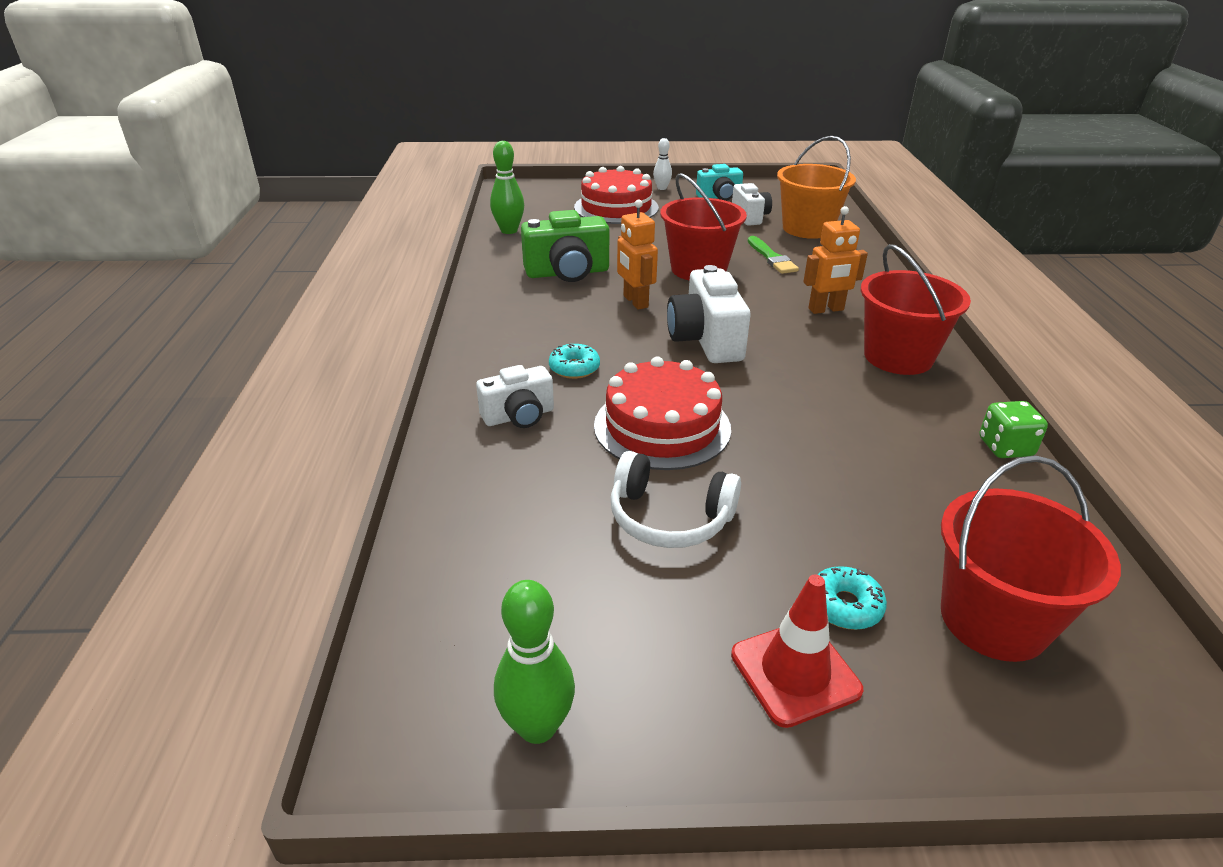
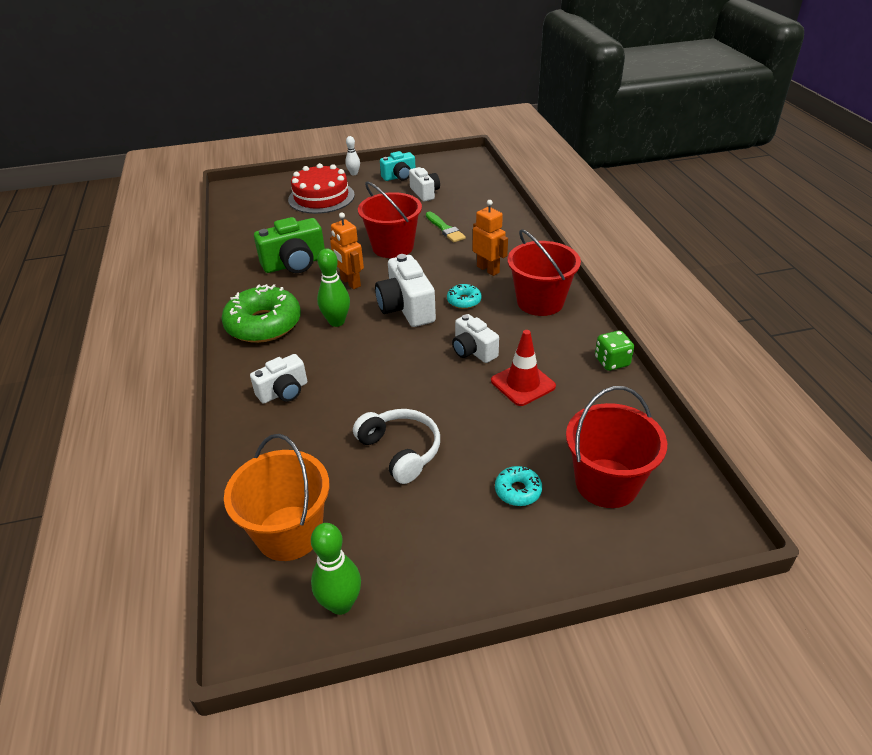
camera: 10 degrees left, 5 degrees up
green bowling pin [490,141,524,234] -> green bowling pin moved to [317,248,350,327]
turquoise donut [549,344,600,379] -> turquoise donut moved to [447,284,482,309]
red cake [594,356,731,470] -> none
white headphones [611,451,741,548] -> white headphones turned 135 degrees counterclockwise [353,409,440,484]
red traffic cone [731,575,863,728] -> red traffic cone moved to [491,330,556,406]
orange bucket [777,136,856,239] -> orange bucket moved to [224,434,330,561]
orange robot [803,206,868,314] -> orange robot turned 105 degrees counterclockwise [473,200,508,276]
none -> green donut [221,284,301,343]
none -> white camera [452,314,499,363]

